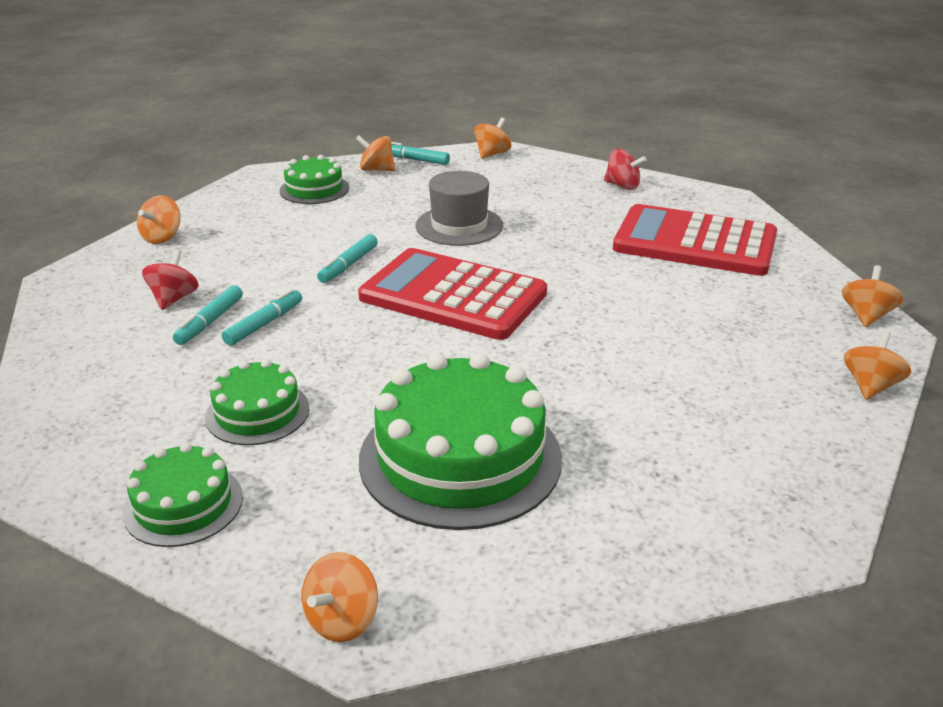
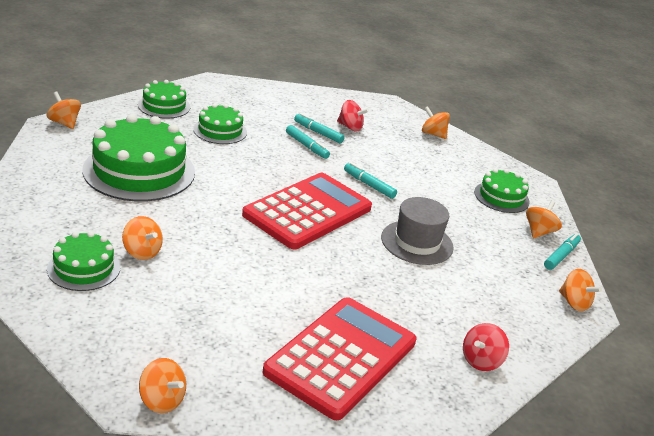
camera: 100 degrees right, 0 degrees up
orange spinning top [844,331,911,400] -> orange spinning top moved to [122,216,163,260]
none -> green cake [47,231,120,291]

